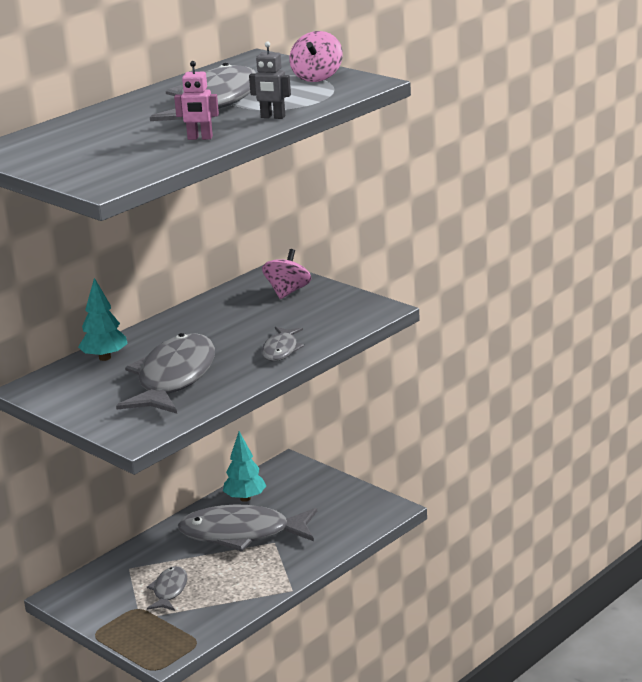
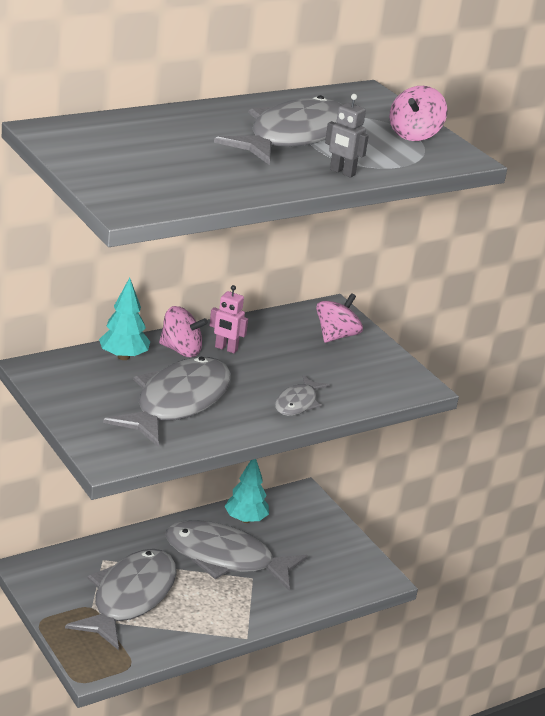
camera: 10 degrees right, 5 degrees up
grey fish [147,566,187,611] -> grey fish [65,549,177,650], size x2.03
pink robot [174,61,219,140] -> pink robot moved to [209,285,248,353]
none -> pink spinning top [159,306,208,357]

